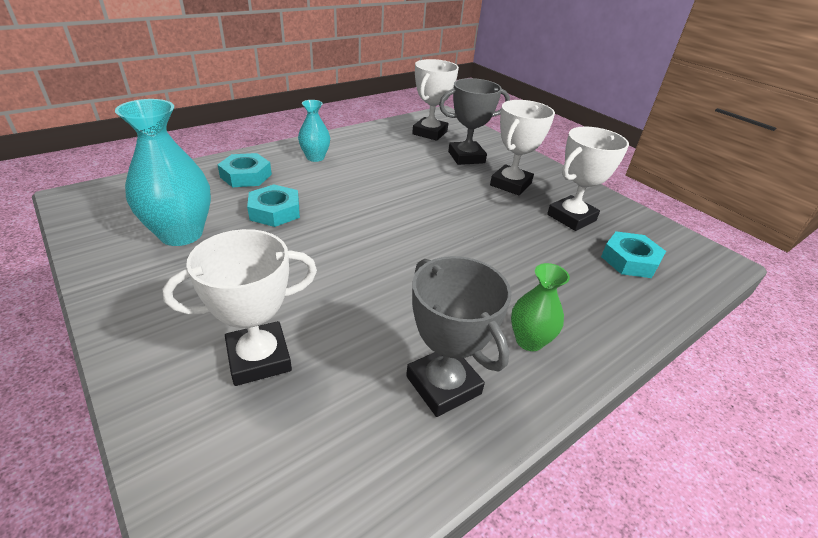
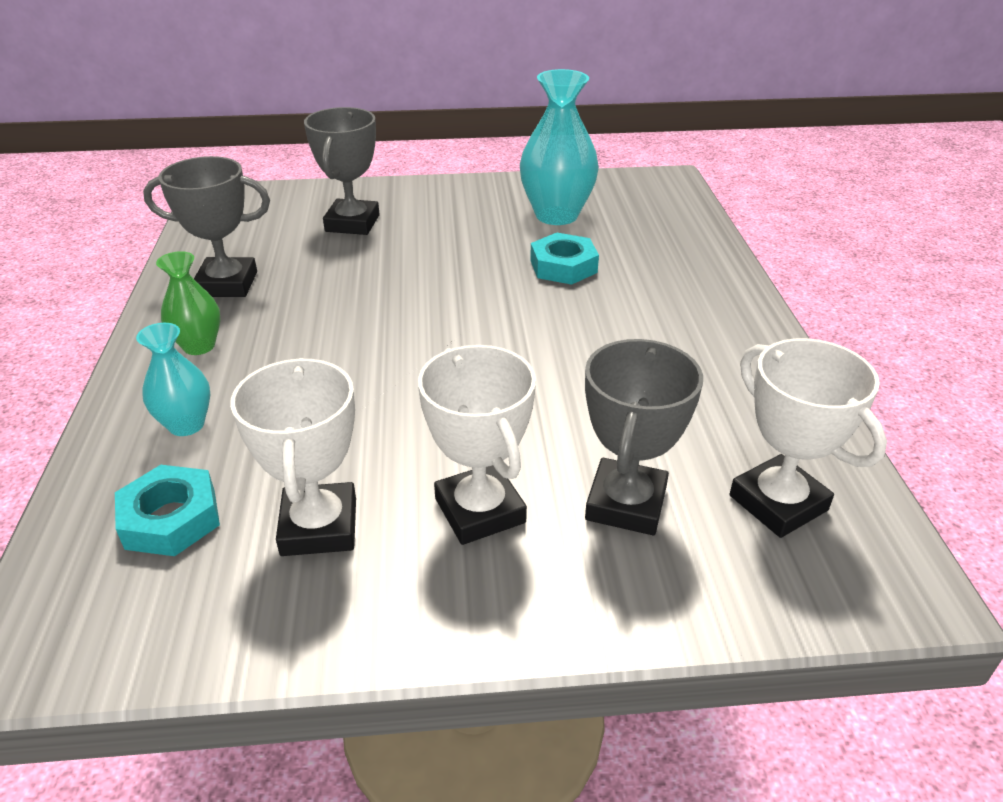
camera: 125 degrees right, 0 degrees up
white trophy [163,229,317,386] -> grey trophy [304,107,380,235]
turquoise nut [217,153,272,187] -> none
turquoise vase [298,100,330,162] -> turquoise vase moved to [136,323,210,436]

